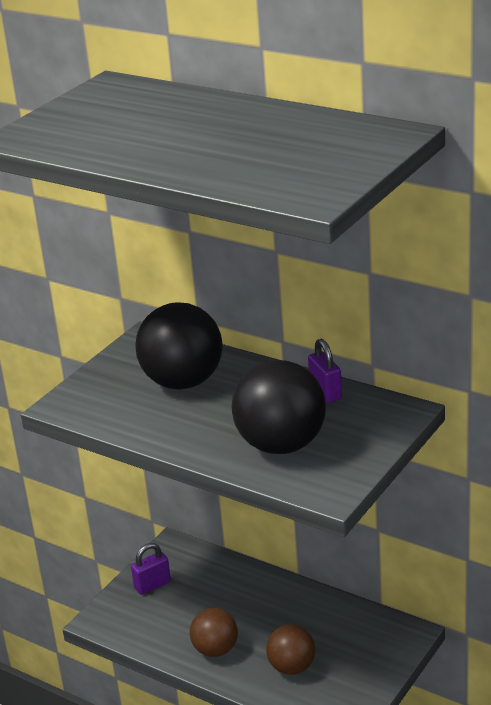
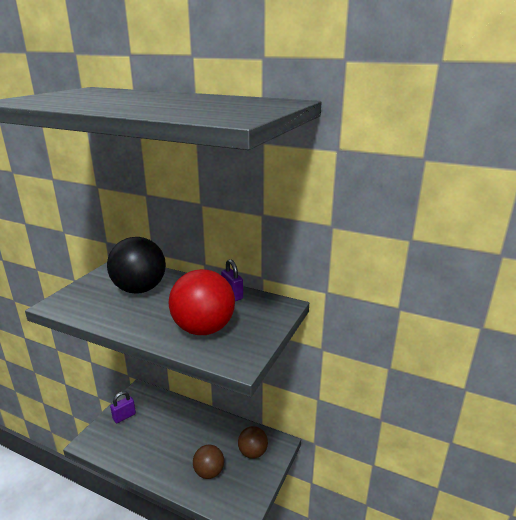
camera: 10 degrees left, 5 degrees down
brown ball [190,608,238,657] -> brown ball moved to [238,426,268,459]
black ball [232,360,326,454] -> red ball [169,269,235,335]

